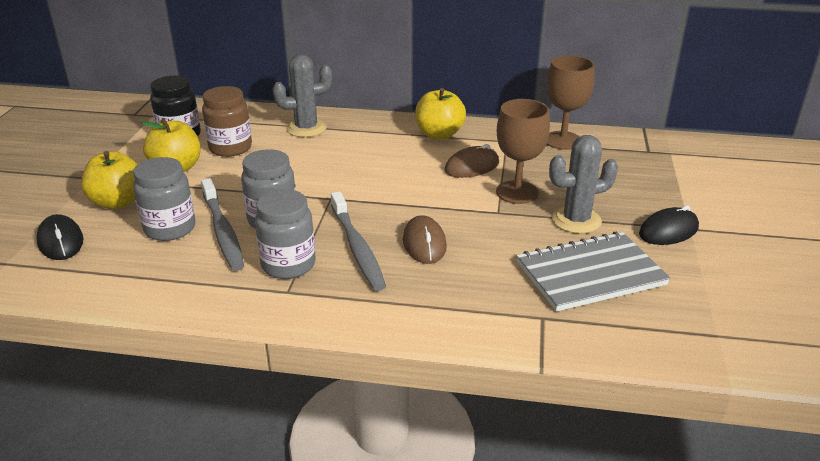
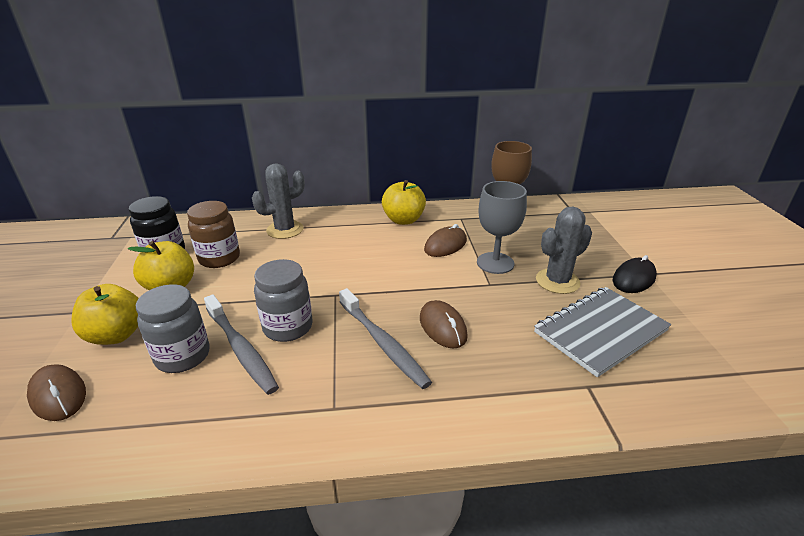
camera: 15 degrees left, 0 degrees up
black mouse [36,214,83,260] -> brown mouse [27,364,86,421]
grey jar [255,189,316,279] -> none
brown goblet [496,99,550,204] -> grey goblet [477,181,527,274]

